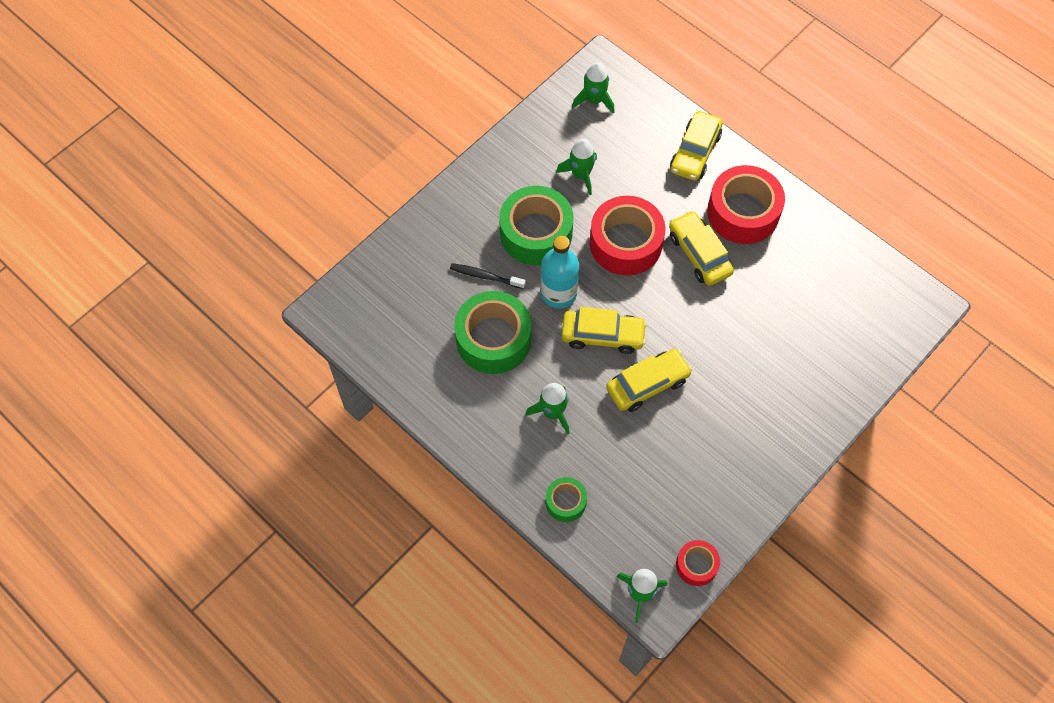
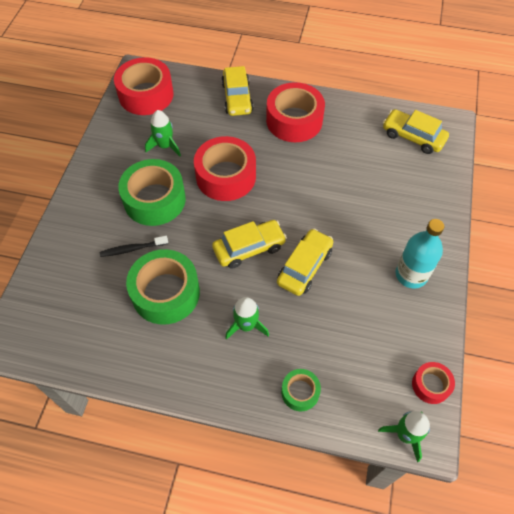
camera: 30 degrees left, 5 degrees down
turquoise bottle [540,236,579,308] -> turquoise bottle moved to [395,219,444,288]
green rocket [572,62,615,114] -> red tape [114,57,173,115]
yellow car [669,211,734,286] -> yellow car moved to [383,109,449,154]

